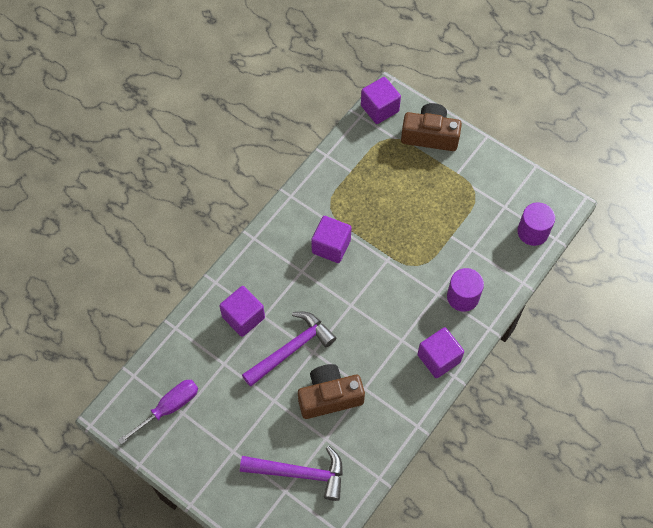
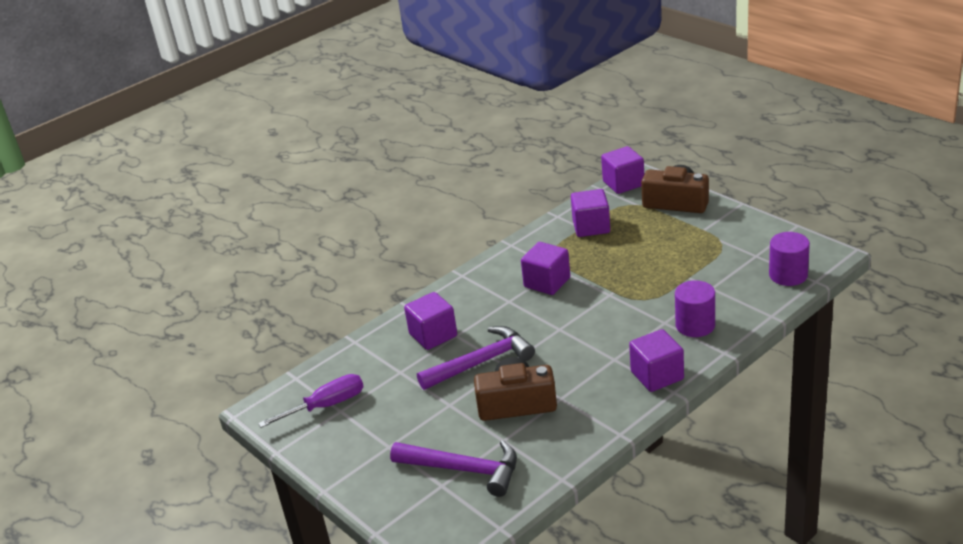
camera: 15 degrees right, 30 degrees down
none -> purple cube [571,189,610,237]

